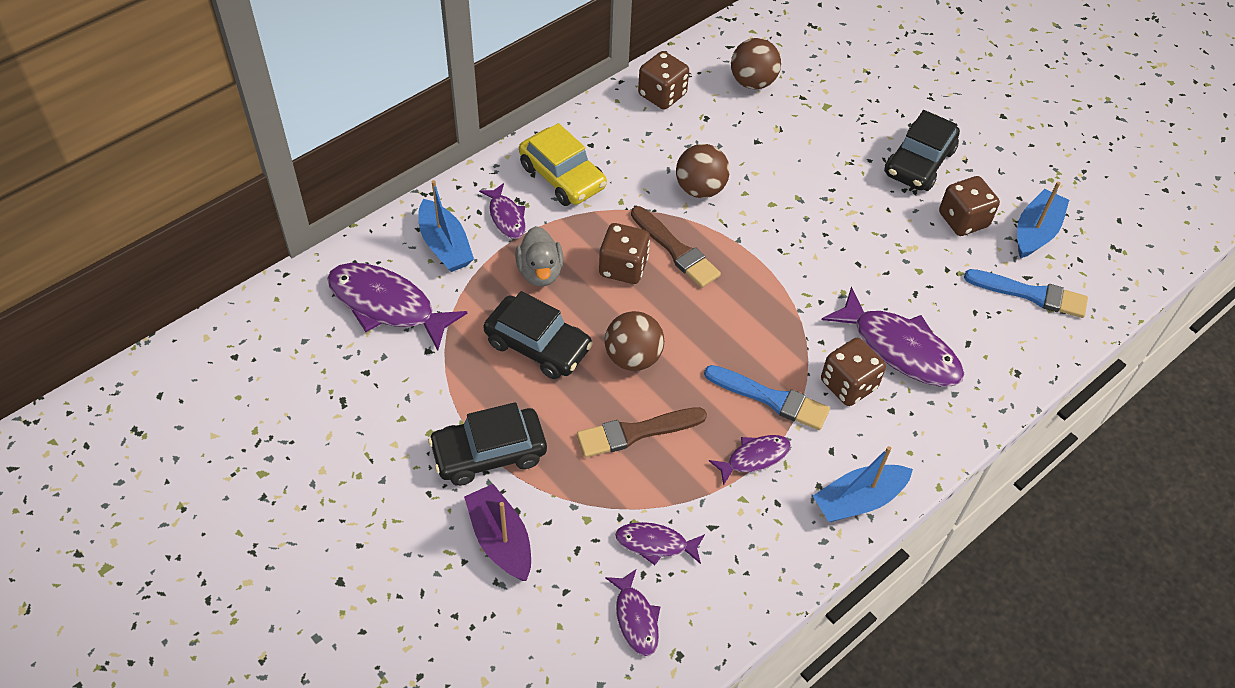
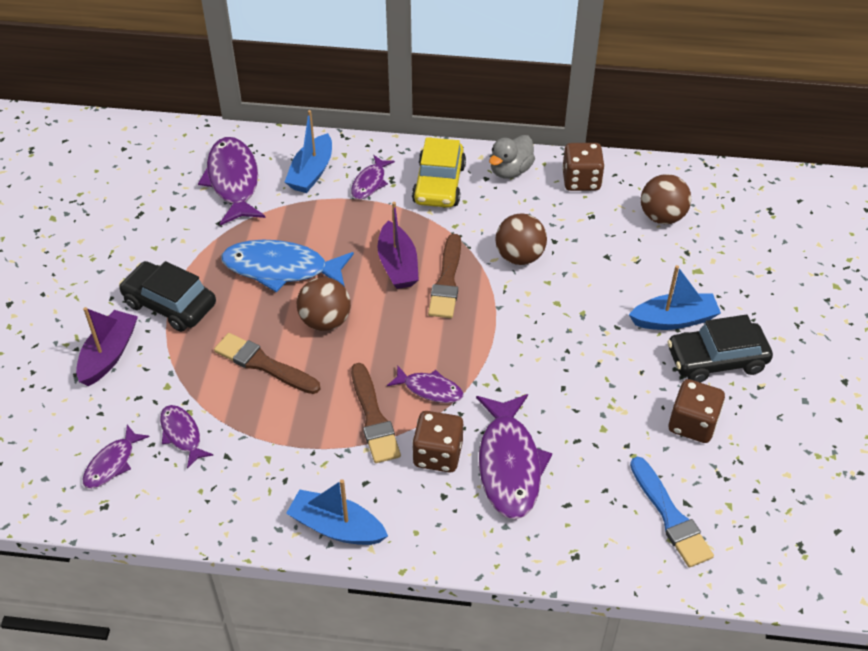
camera: 50 degrees right, 5 degrees down
black car [483,291,593,379] -> blue fish [221,240,354,292]
grey duck [515,226,564,287] -> grey duck moved to [489,135,535,179]
brown dice [599,223,650,284] -> purple boat [377,202,419,289]
blue brush [704,365,830,430] -> brown brush [351,363,401,463]
purple fish [709,435,791,486] -> purple fish moved to [387,366,463,403]
blue boat [1017,182,1069,258] -> blue boat moved to [629,265,721,330]

